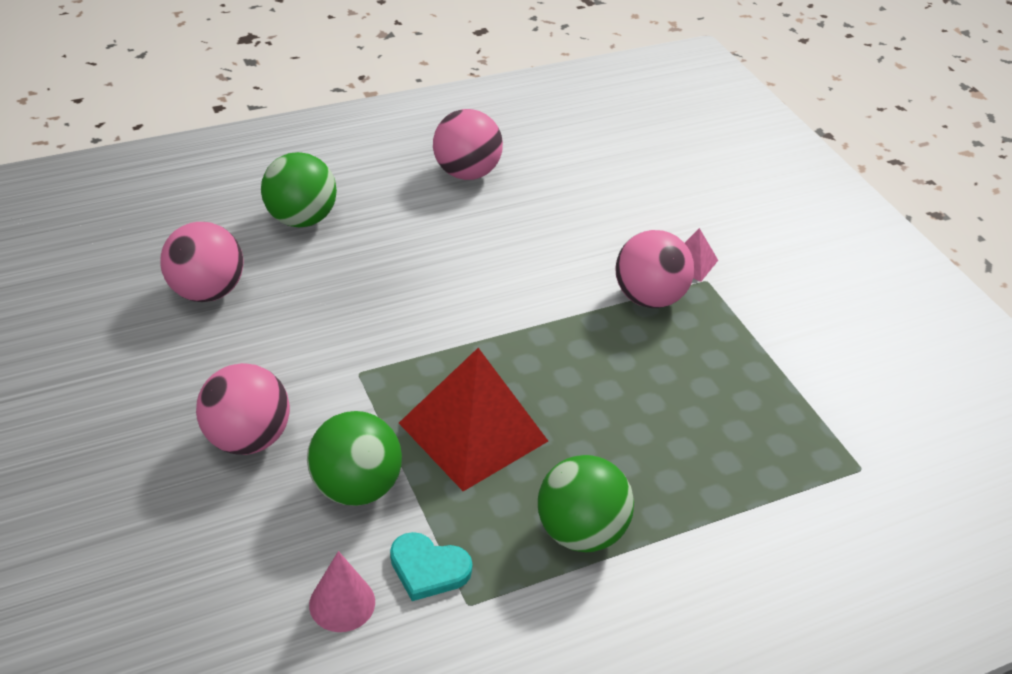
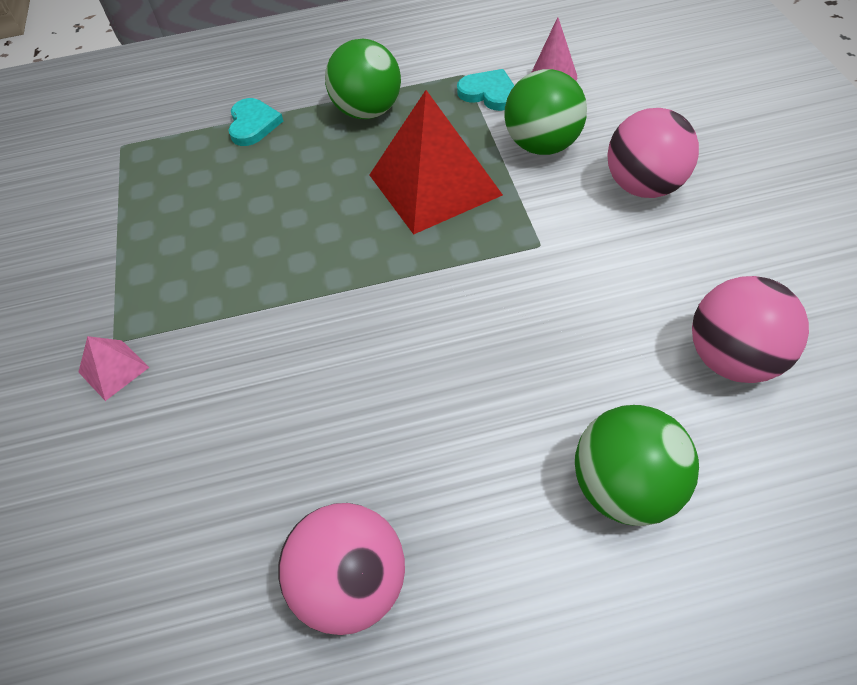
camera: 160 degrees left, 10 degrees up
pink ball [615,230,694,308] -> none
none -> turquoise heart [229,98,283,146]

